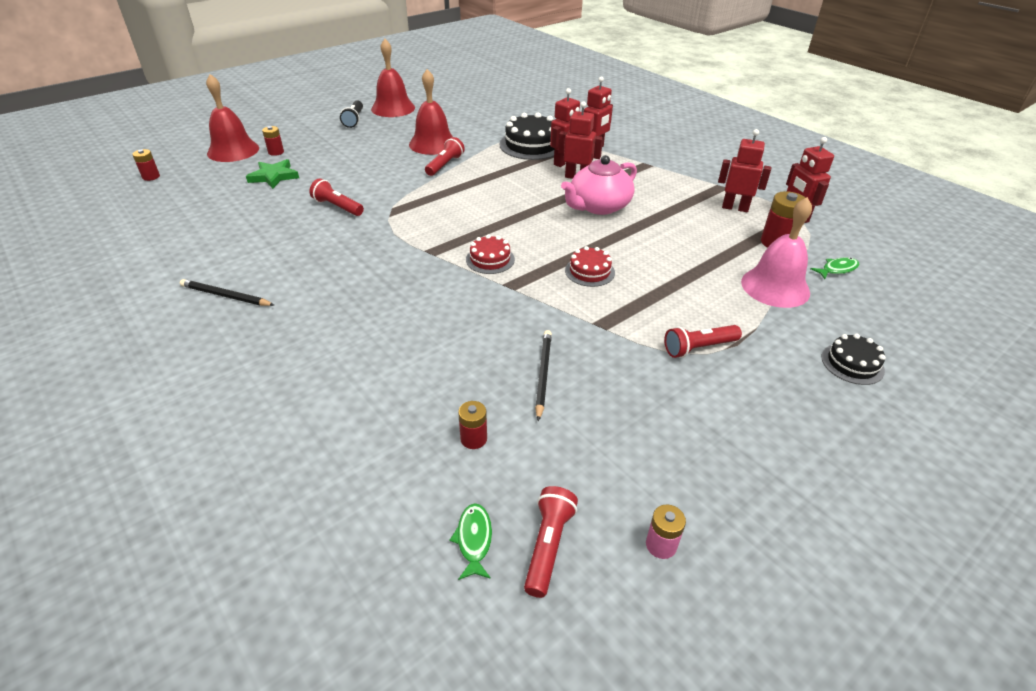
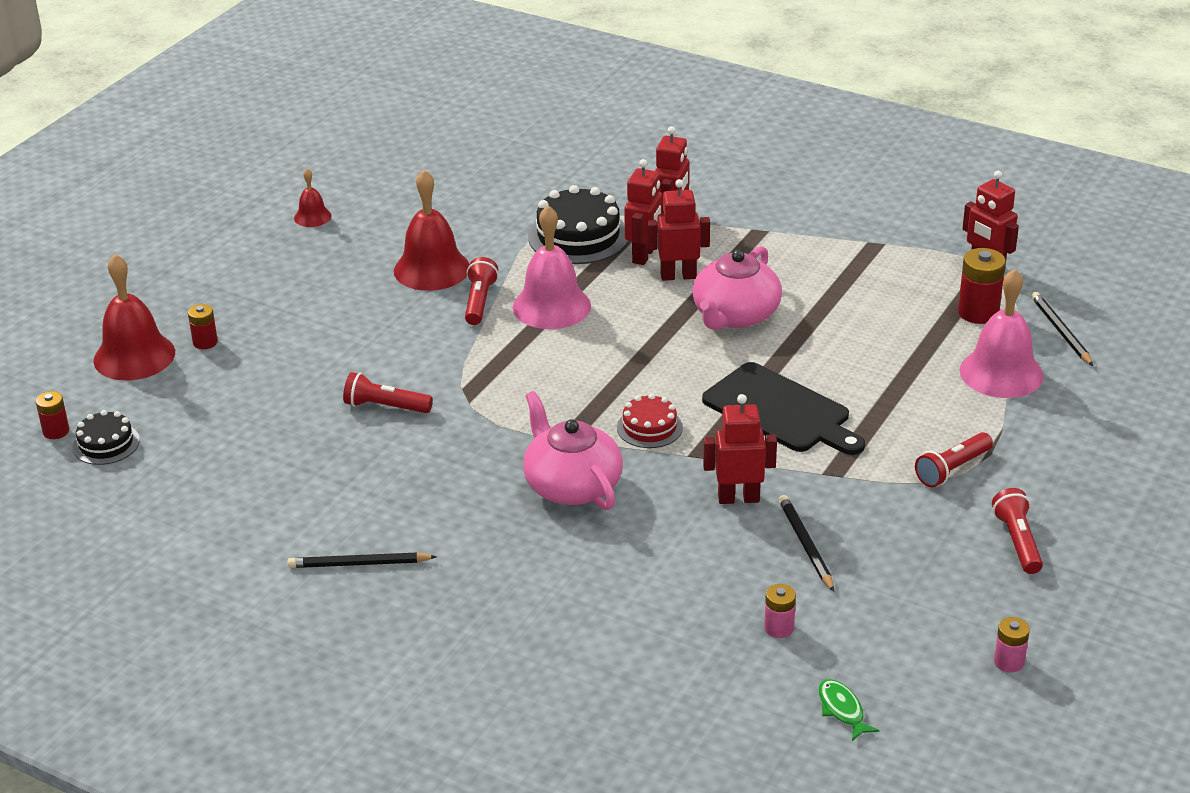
camera: 20 degrees left, 5 degrees down
green star [246,159,299,189] -> none
black flashlight [340,100,363,128] -> none
red bell [371,39,415,117] -> red bell [294,169,332,227], size x0.51
red battery [458,401,487,449] -> pink battery [764,584,796,638]
red flashlight [524,486,578,598] -> red flashlight moved to [992,488,1043,574]
red cake [565,246,615,287] -> black cutting board [702,362,865,455]
red robot [718,129,771,212] -> red robot moved to [703,394,777,504]
green fish [811,257,859,279] -> black pencil [1031,292,1093,366]
black cake [821,334,886,385] -> black cake moved to [73,410,140,465]
none -> pink bell [513,205,591,329]
none -> pink teapot [523,391,623,510]

